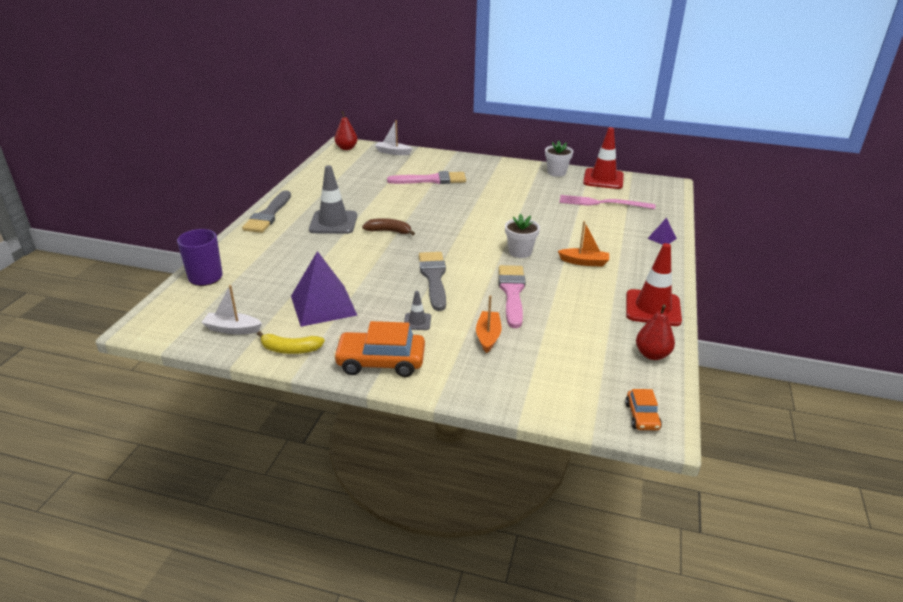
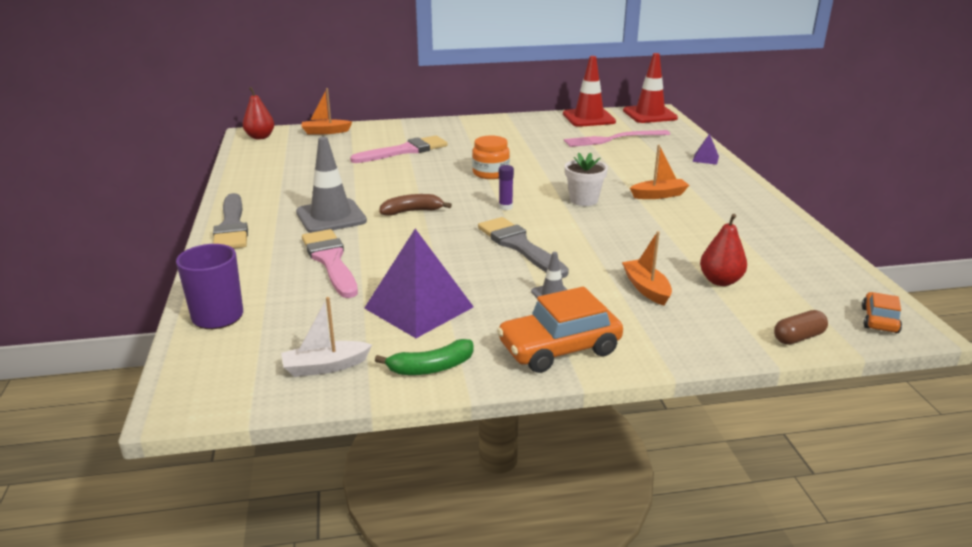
camera: 25 degrees left, 5 degrees down
yellow banana [257,331,325,354] -> green banana [375,339,474,375]
white boat [375,120,413,155] -> orange boat [301,88,352,135]
pink brush [499,265,526,328] -> pink brush moved to [302,229,358,298]
white flower pot [545,141,573,177] -> none
orange car [625,389,662,430] -> orange car turned 135 degrees counterclockwise [862,292,902,333]
red traffic cone [626,243,682,326] -> red traffic cone moved to [623,53,678,123]
red pear [636,304,675,360] -> red pear moved to [700,214,747,286]
none -> orange jar [472,135,510,179]
none -> purple glue stick [499,165,514,210]
none -> brown capsule [774,310,828,345]

